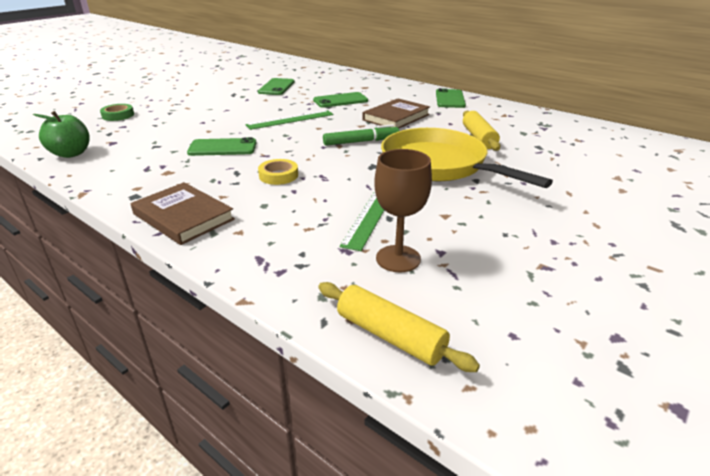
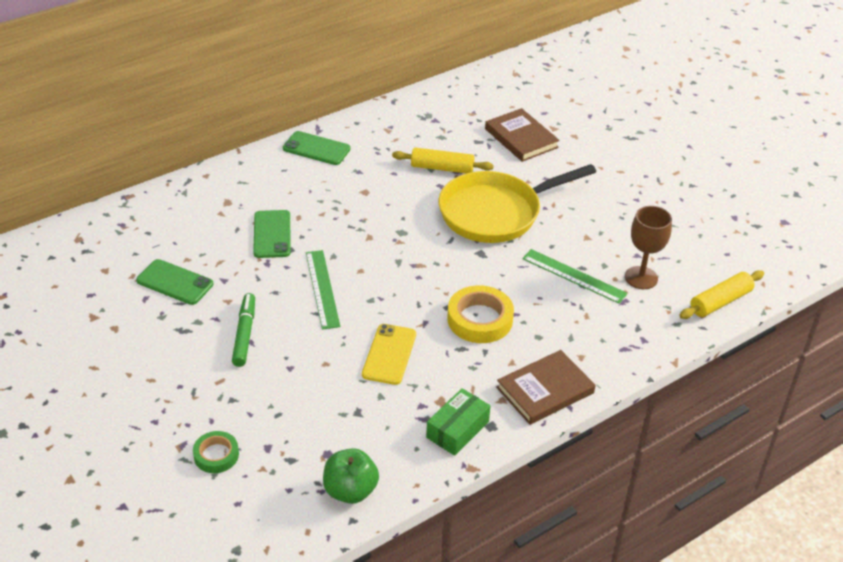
camera: 75 degrees left, 10 degrees up
green phone [187,137,257,156] -> yellow phone [362,324,416,385]
yellow tape [258,159,298,185] -> yellow tape [447,285,514,343], size x1.65
green marker [323,124,399,146] -> green marker moved to [232,293,255,367]
brown book [363,98,430,128] -> brown book moved to [485,108,560,162]
none -> green box [426,388,491,456]

